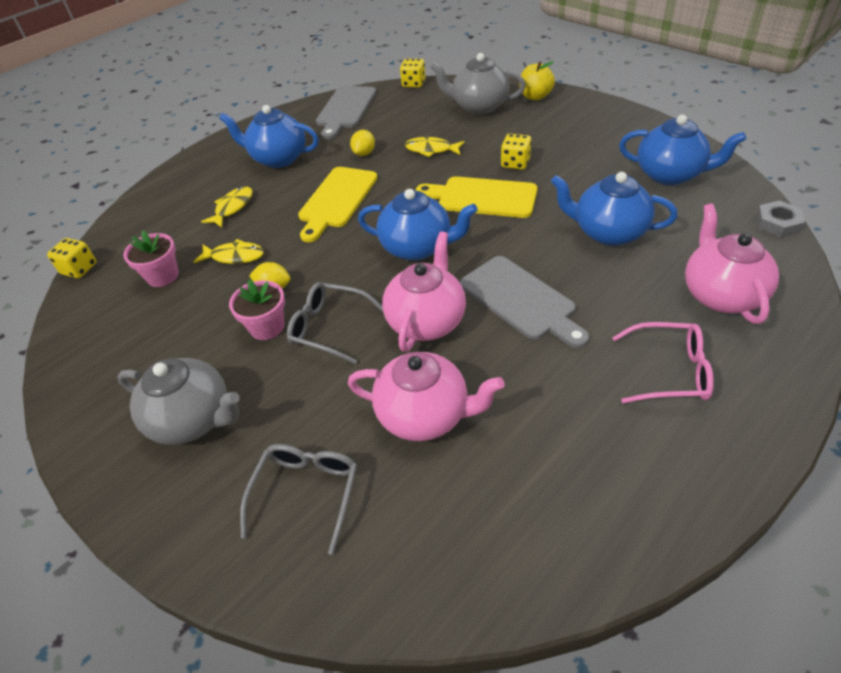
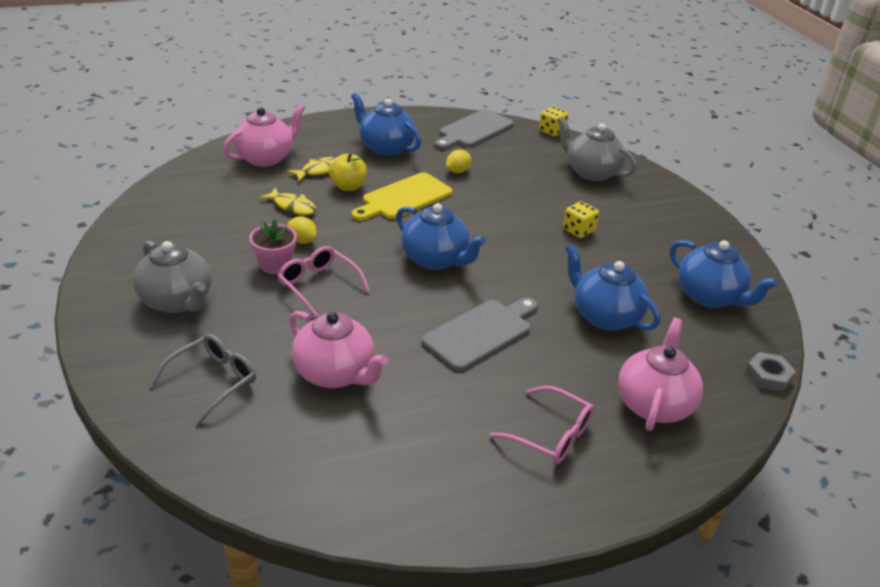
camera: 20 degrees right, 10 degrees down
yellow dice [47,238,96,278] -> none
pink flower pot [123,230,179,287] -> none
grey glasses [287,282,383,364] -> pink glasses [278,246,370,318]
pink teapot [382,231,466,352] -> pink teapot moved to [223,104,305,167]
yellow fish [405,137,465,157] -> none
yellow cutting board [416,176,538,218] -> none
grey cutting board [460,256,589,348] -> grey cutting board turned 120 degrees counterclockwise [422,297,538,371]
yellow apple [519,61,555,100] -> yellow apple moved to [329,153,367,191]

